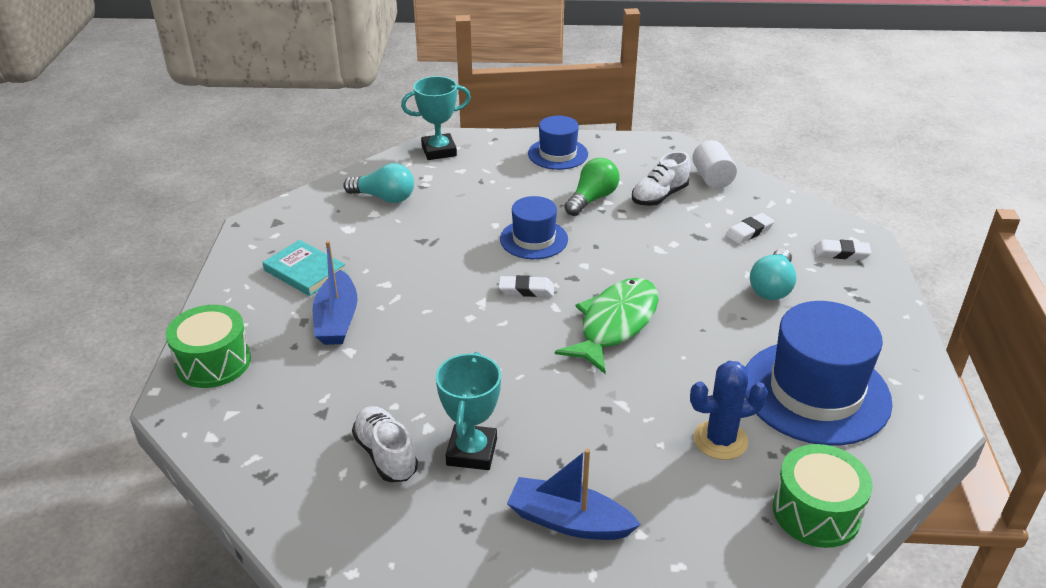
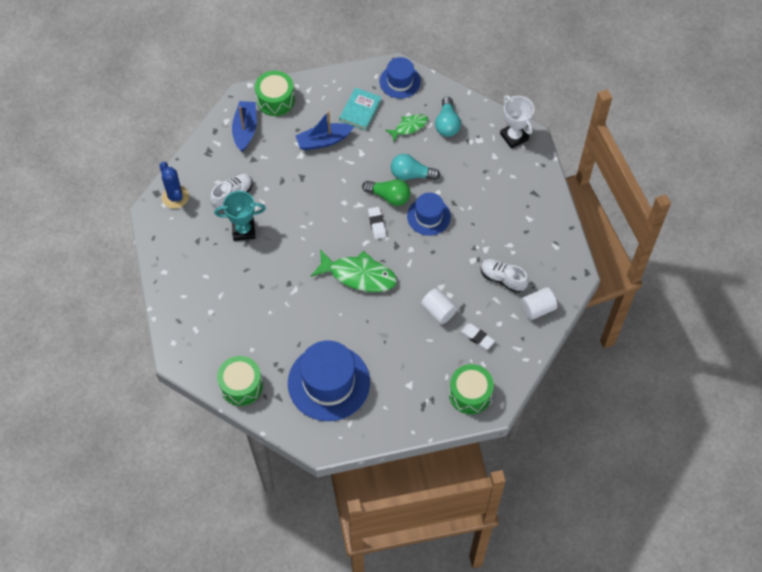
camera: 75 degrees right, 25 degrees up
turquoise trophy [401,76,471,160] -> white trophy [500,95,534,149]
blue boat [507,449,641,540] -> blue boat moved to [232,101,257,152]
blue hat [528,116,588,170] -> blue hat moved to [380,57,421,99]
green light bulb [564,158,620,216] -> green light bulb moved to [362,179,410,206]
blue cactus [690,361,768,460] -> blue cactus moved to [160,162,189,209]
turquoise light bulb [750,249,797,300] -> turquoise light bulb moved to [391,154,440,180]
white eraser [814,239,871,260] -> green drum [449,364,494,414]
none -> green fish [385,114,428,141]
none -> white cylinder [421,288,458,324]

